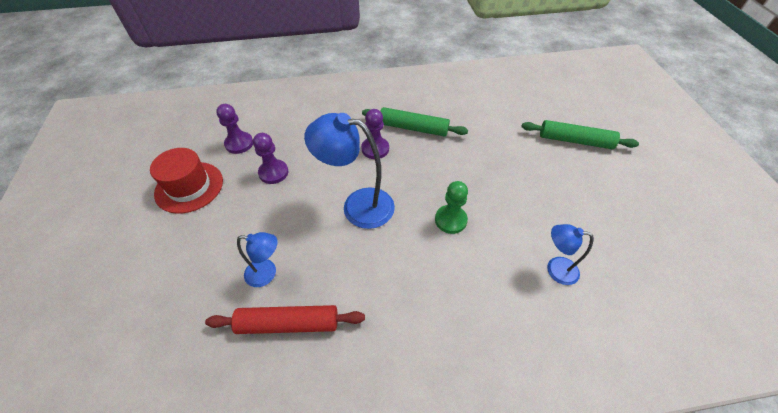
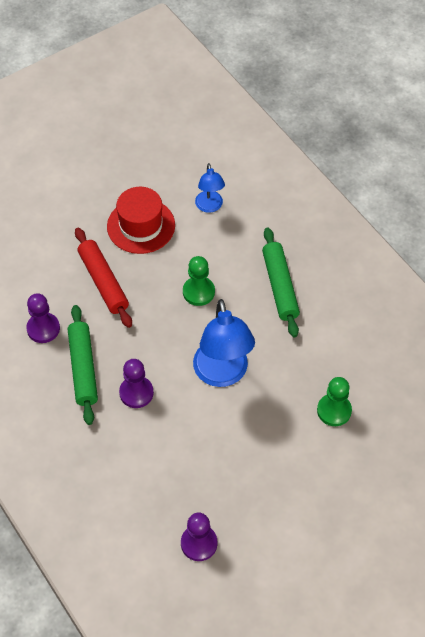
camera: 115 degrees left, 5 degrees up
red hat [150,148,223,214] -> red hat moved to [107,187,175,254]
red rolling pin [205,305,365,334] -> red rolling pin moved to [75,228,132,328]
blue lamp [237,232,278,287] -> green pawn [317,377,352,426]
purple pawn [253,133,288,184] -> purple pawn moved to [26,293,60,343]
green rolling pin [522,120,639,149] -> green rolling pin moved to [262,227,300,337]

